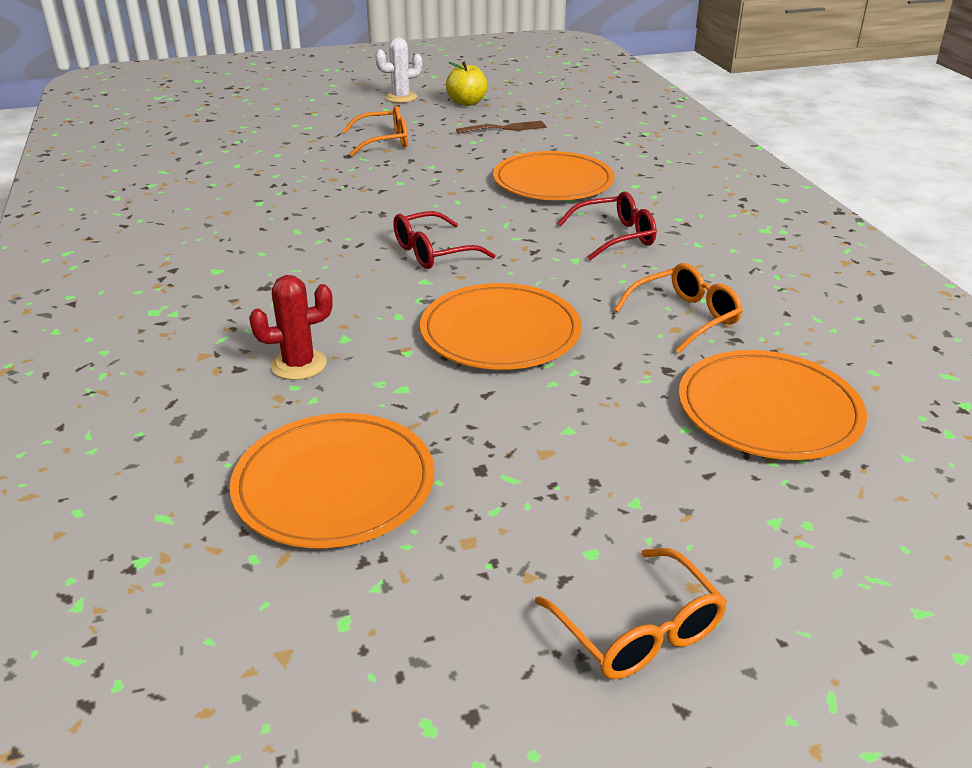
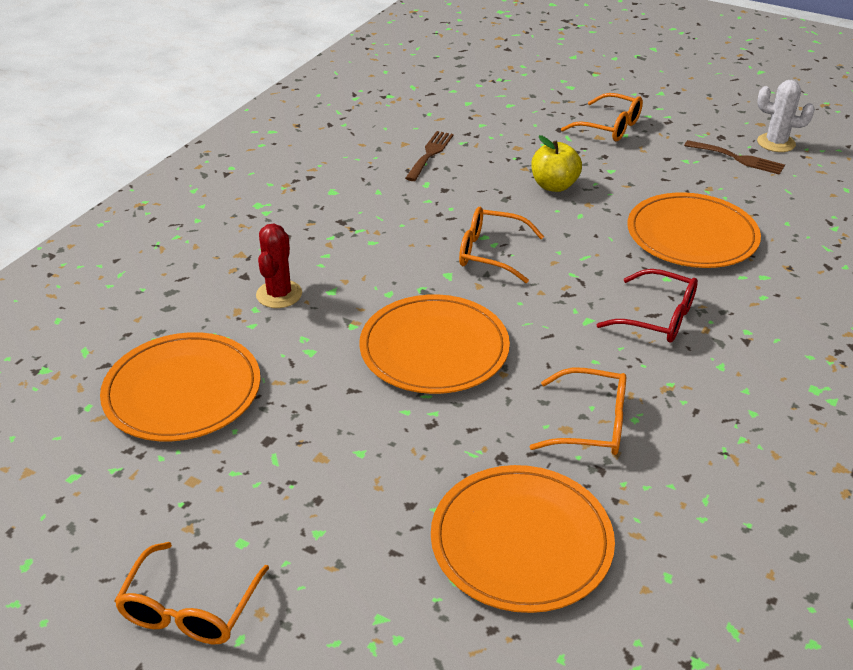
camera: 45 degrees right, 5 degrees up
red cactus [249,275,333,380] -> red cactus turned 75 degrees clockwise [256,224,302,308]
white cactus [375,38,423,103] -> white cactus moved to [757,80,815,152]
red glasses [393,211,496,269] -> orange glasses [459,207,544,283]
yellow apple [446,61,487,106] -> yellow apple moved to [531,135,582,192]
none -> brown fork [405,131,454,181]

